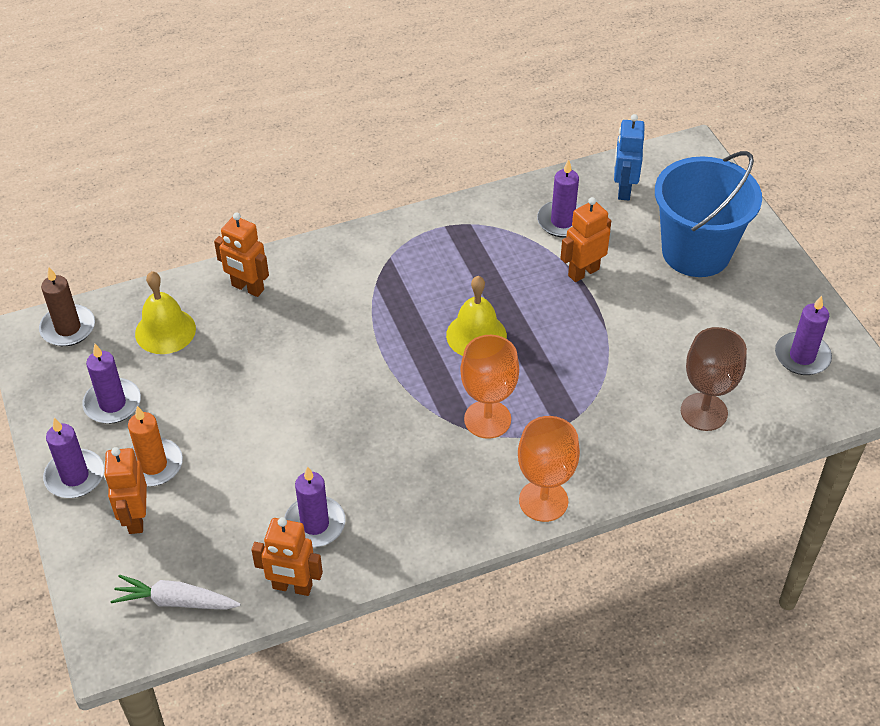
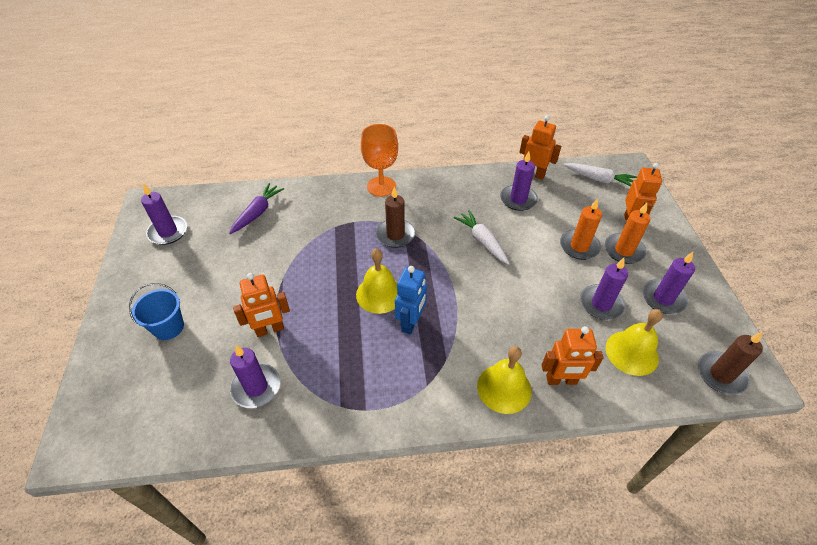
camera: 165 degrees left, 0 degrees up
purple candle [43,418,104,498] -> purple candle moved to [580,258,628,320]
orange robot [214,213,269,297] -> orange robot turned 135 degrees clockwise [542,326,603,385]
orange goblet [460,335,519,439] -> brown candle [376,187,415,248]
blue robot [614,114,645,200] -> blue robot moved to [395,266,427,334]
blue bucket [655,151,762,277] -> blue bucket [129,283,184,340], size x0.50
brown goblet [681,327,747,431] -> purple carrot [229,183,284,234]
none -> white carrot [454,210,510,265]
none -> yellow bell [477,346,532,414]
none -> orange candle [560,198,602,260]

